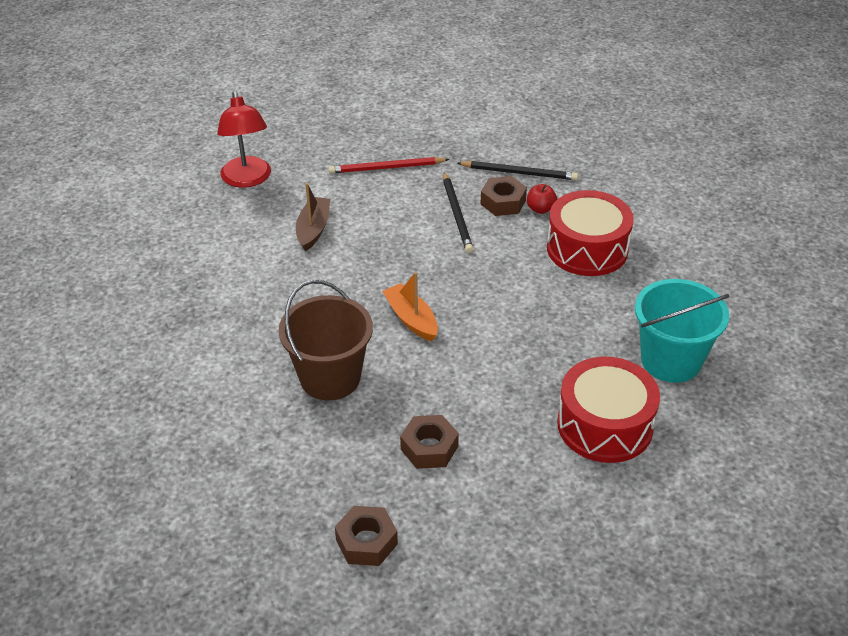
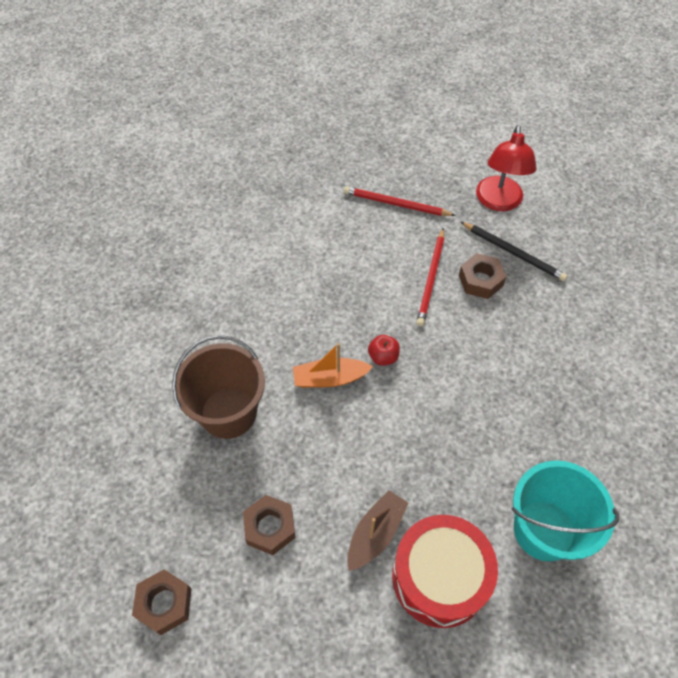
camera: 25 degrees right, 15 degrees up
red lamp [217,91,271,188] -> red lamp moved to [476,125,537,211]
brown boat [296,183,330,252] -> brown boat moved to [347,490,409,571]
orange boat [382,272,438,341] -> orange boat turned 90 degrees counterclockwise [293,343,373,388]
black pencil [443,172,473,253] -> red pencil [416,228,444,326]
red apple [527,184,557,214] -> red apple moved to [368,335,400,366]
red drum [547,190,634,276] -> none

